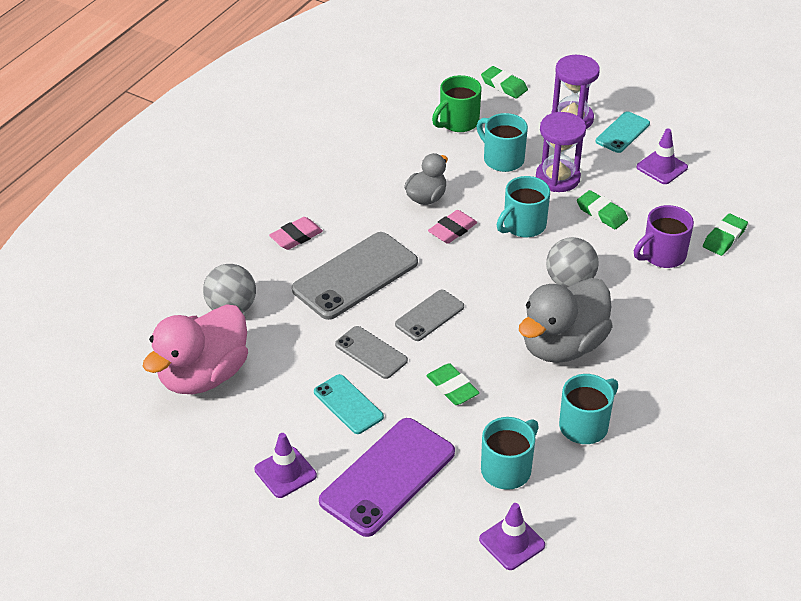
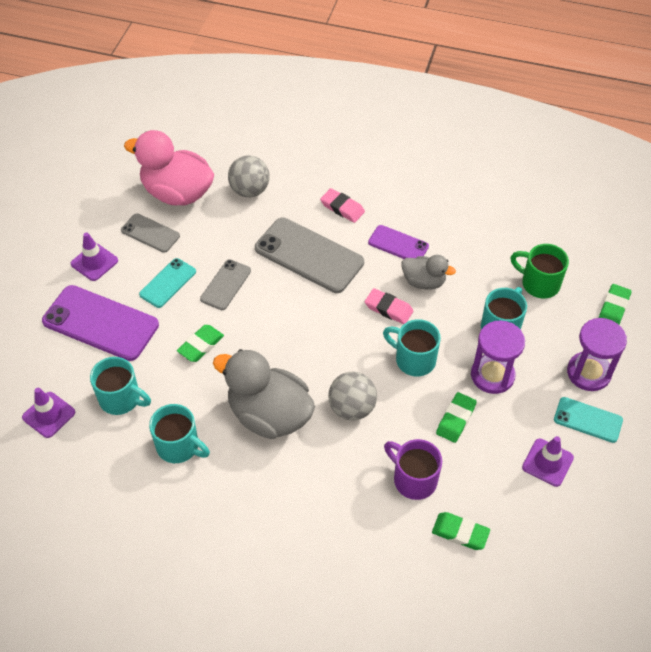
camera: 75 degrees right, 10 degrees up
grey phone [395,290,464,341] -> grey phone moved to [121,213,180,253]
none -> purple phone [368,225,429,259]

